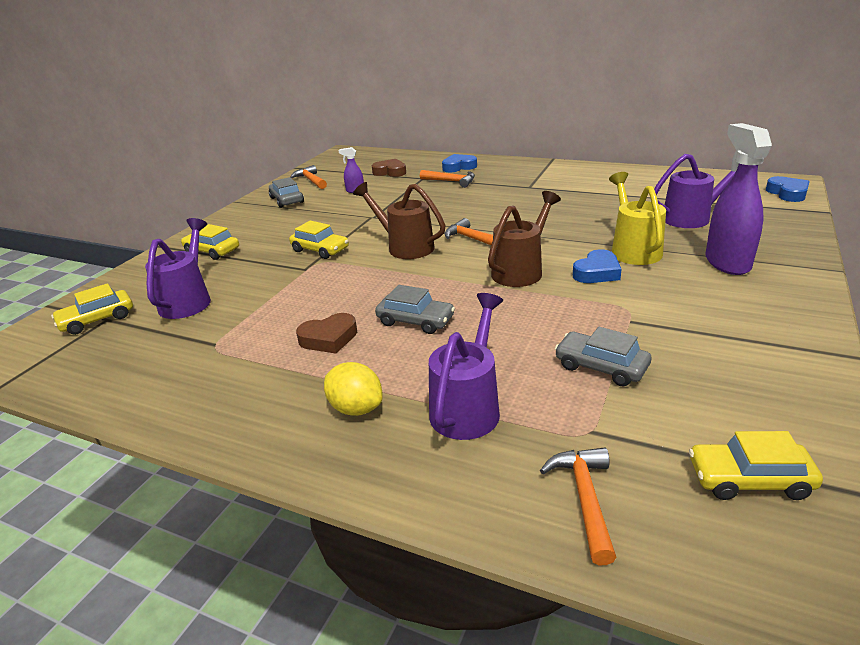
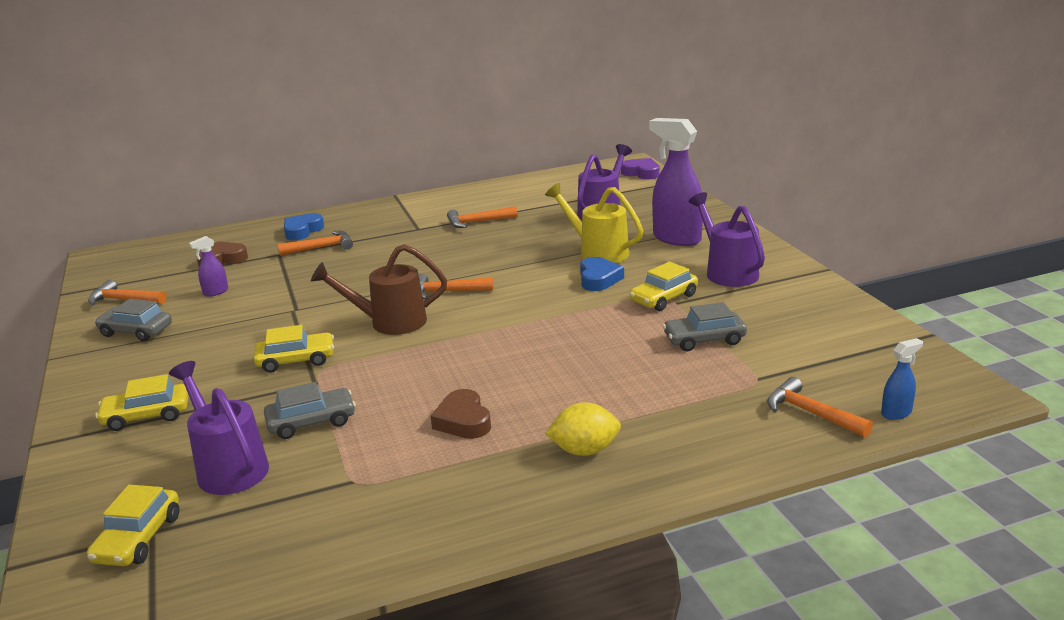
camera: 45 degrees left, 5 degrees down
brown heart [296,313,357,353] -> brown heart turned 135 degrees clockwise [431,389,491,439]
grey car [375,285,455,334] -> grey car moved to [264,382,356,439]
purple watering can [429,293,503,440] -> purple watering can moved to [689,192,765,287]
brown watering can [488,191,561,287] -> none
yellow car [689,431,823,500] -> yellow car moved to [630,262,698,311]
blue heart [766,176,810,202] -> purple heart [621,158,660,179]
none -> orange hammer [447,206,518,228]
none -> blue spray bottle [881,338,923,420]

